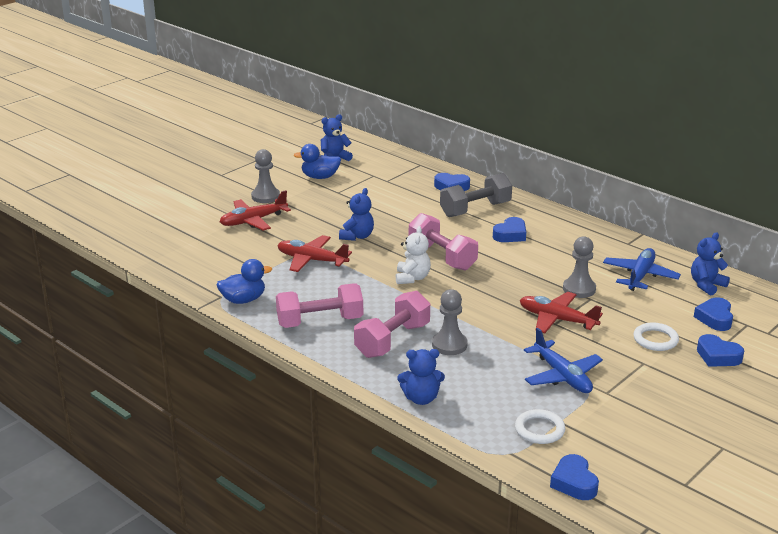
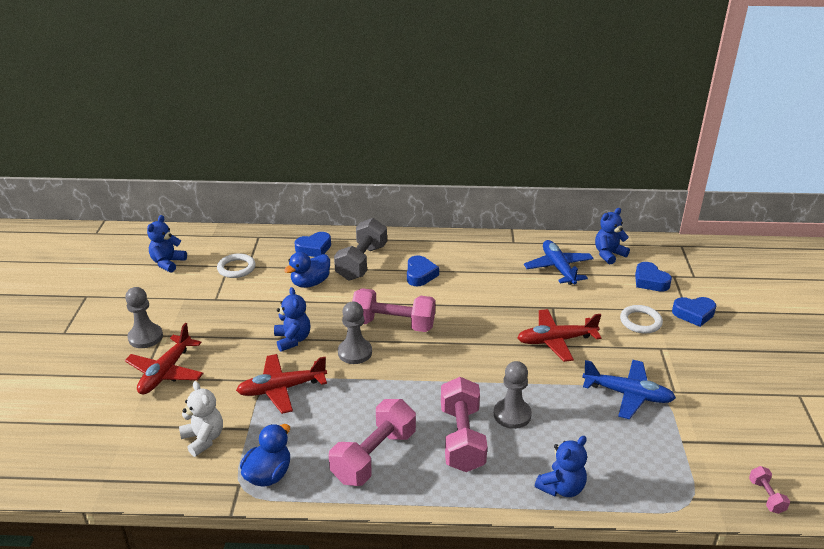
camera: 40 degrees left, 5 degrees up
blue duck [294,144,341,179] -> blue duck moved to [284,252,330,288]
white teddy bear [396,226,431,284] -> white teddy bear moved to [179,381,223,457]
white ring [515,409,565,444] -> white ring moved to [217,253,256,278]
blue heart [550,454,599,500] -> pink dumbbell [749,466,790,514]
grey pawn [563,236,596,298] -> grey pawn moved to [338,301,372,364]
blue teddy bear [691,232,730,296] -> blue teddy bear turned 45 degrees clockwise [595,208,630,264]

